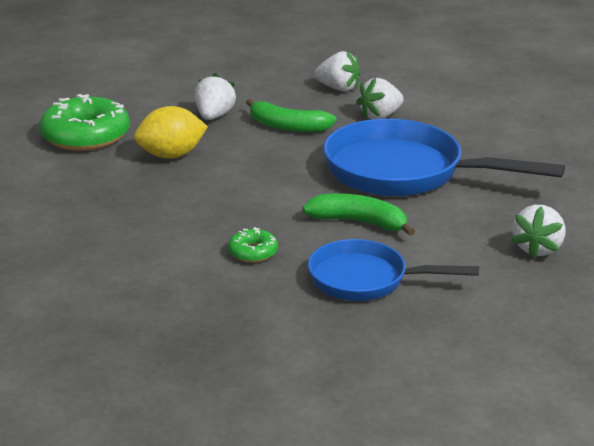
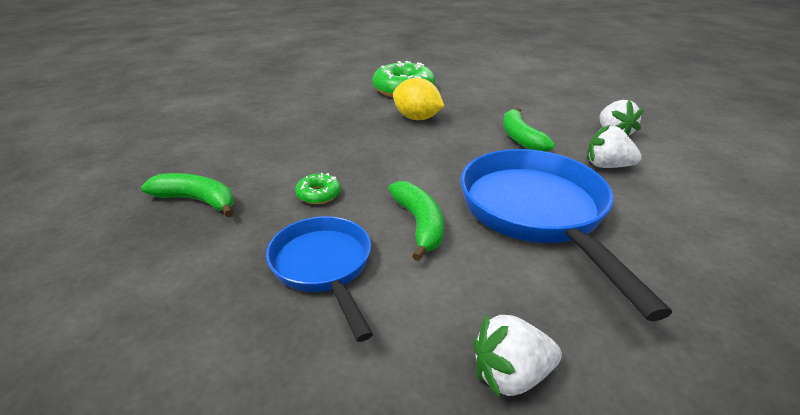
camera: 55 degrees right, 5 degrees up
white strawberry [195,73,237,120] -> none
none -> green banana [141,173,234,217]

